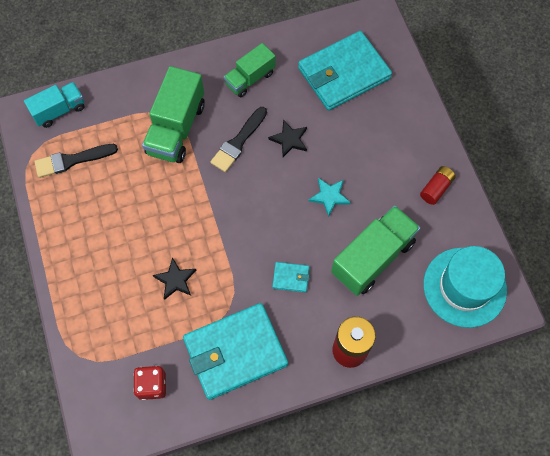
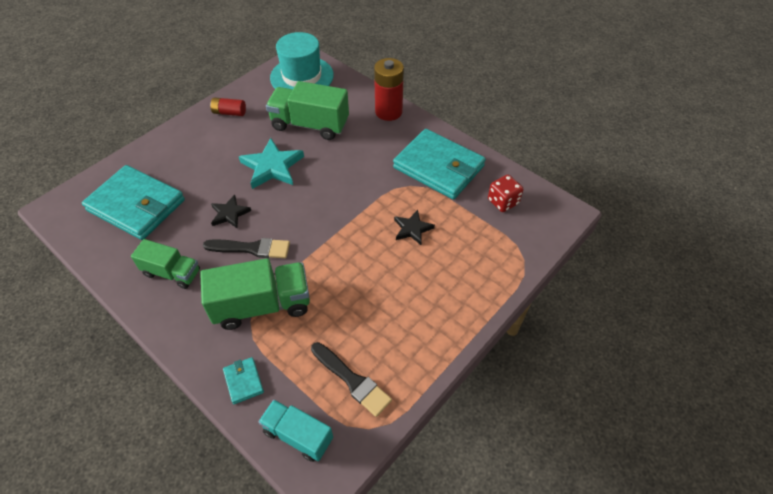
camera: 120 degrees left, 15 degrees down
turquoise wallet [272,262,309,292] -> turquoise wallet moved to [223,357,264,404]
turquoise star [309,178,351,217] -> turquoise star [239,138,304,189], size x1.69

